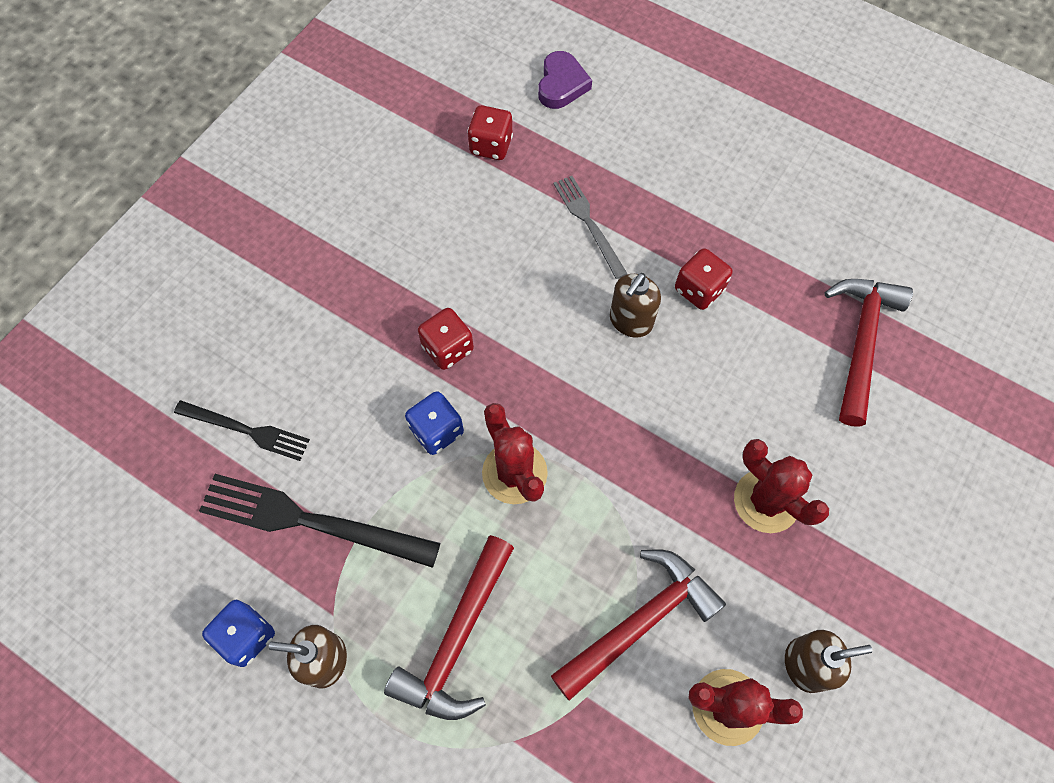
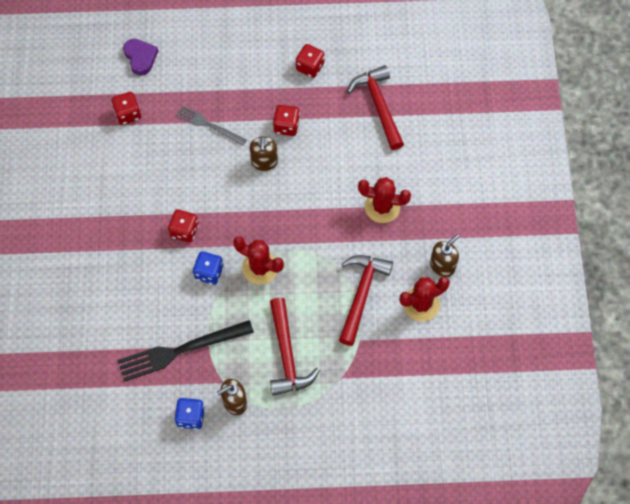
camera: 35 degrees left, 0 degrees up
black fork [174,400,310,461] -> none
none -> red dice [296,44,324,78]

